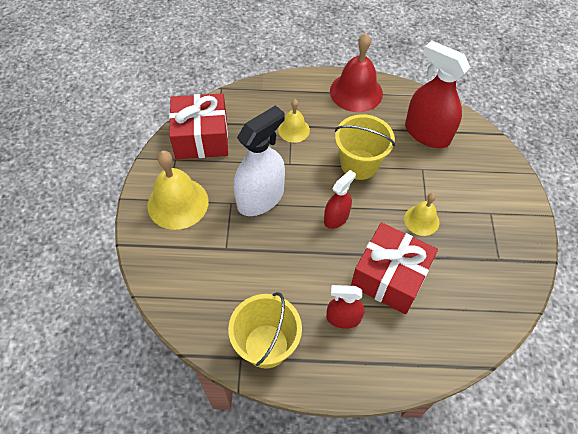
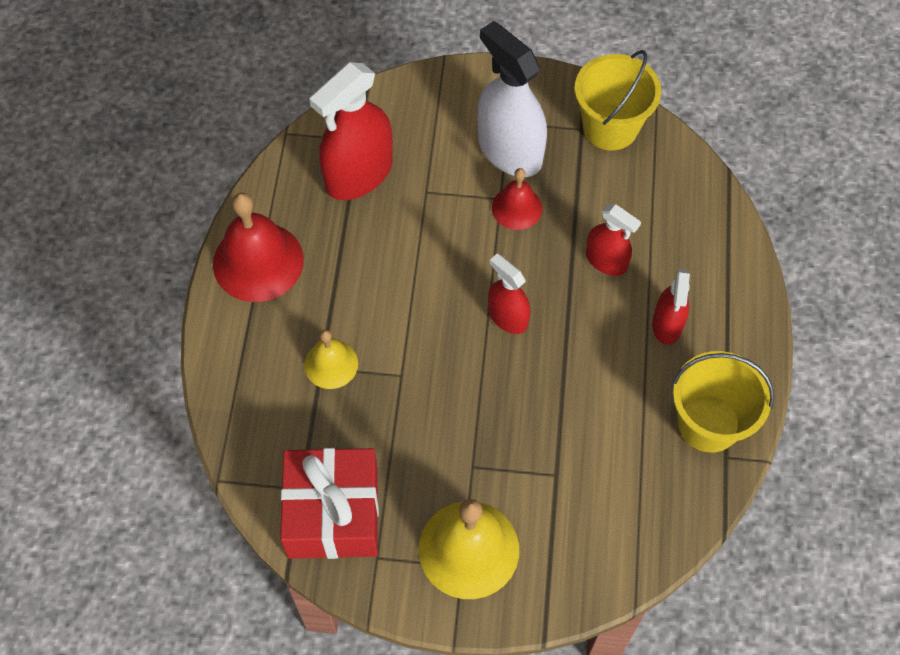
camera: 85 degrees left, 5 degrees up
white spray bottle [234,105,285,216] -> white spray bottle moved to [477,21,547,177]
yellow bucket [335,114,395,180] -> yellow bucket moved to [575,50,661,150]
red gift [351,222,438,314] -> red spray bottle [586,204,641,276]
yellow bell [404,193,439,236] -> red bell [492,168,542,230]

